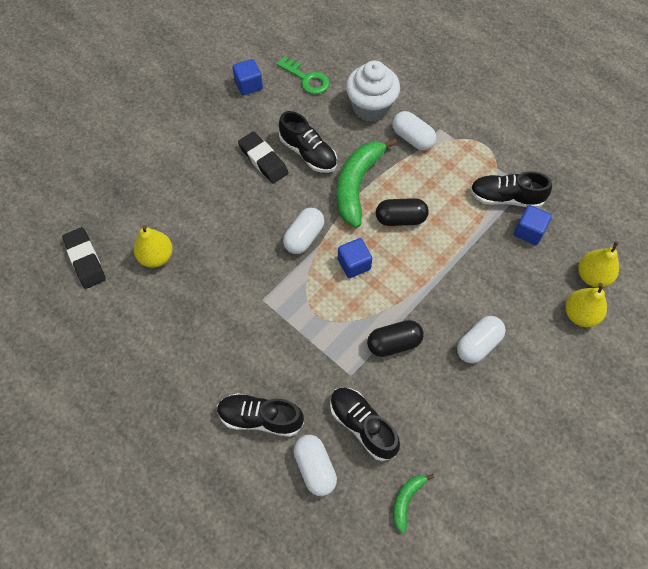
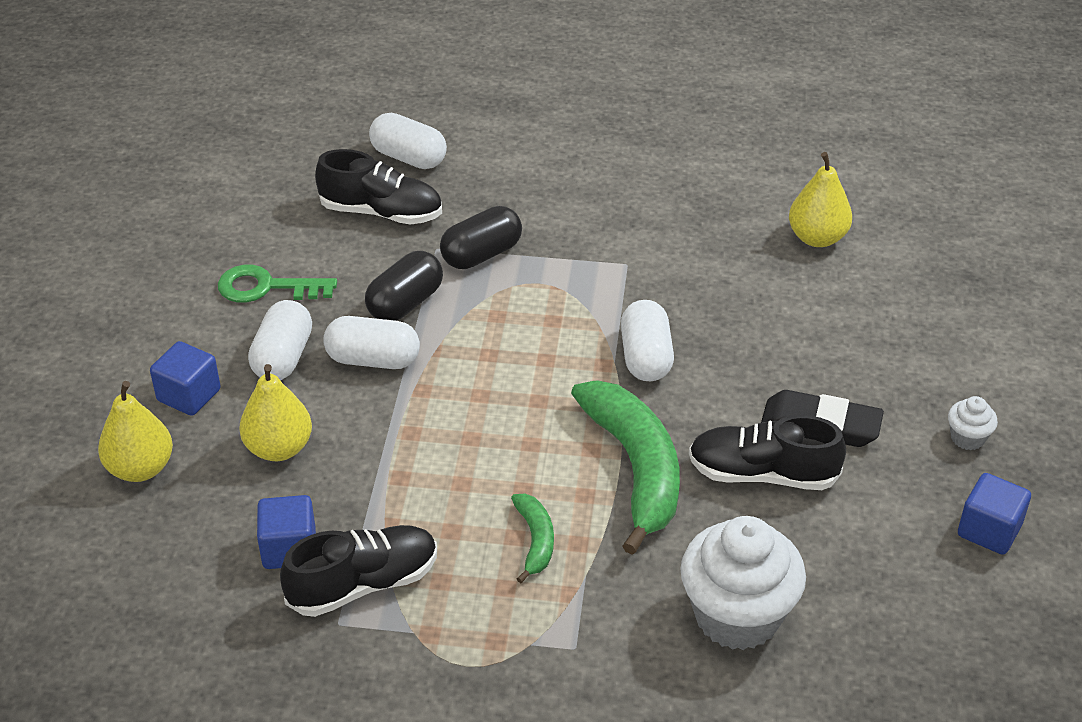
camera: 145 degrees right, 20 degrees down
black eraser [62,227,106,289] -> none
black shoe [217,393,304,437] -> none
green key [276,57,329,94] -> green key moved to [218,265,337,303]
blue cube [338,238,372,278] -> blue cube moved to [150,341,220,416]
black capsule [376,198,429,226] -> black capsule moved to [440,206,522,269]
white capsule [392,111,436,150] -> white capsule moved to [323,316,420,369]
green banana [393,474,434,533] -> green banana moved to [511,494,554,583]
yellow pear [578,241,619,288] -> yellow pear moved to [239,364,312,461]
none -> white cupcake [948,396,998,450]

